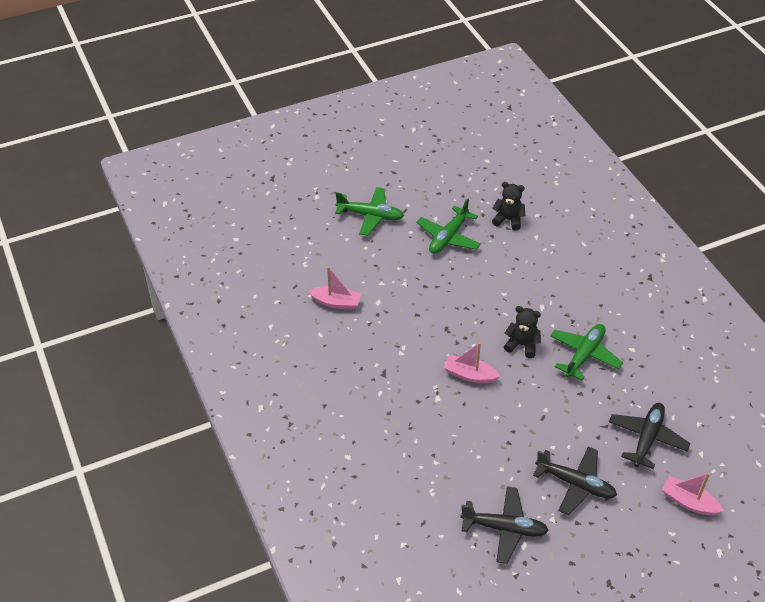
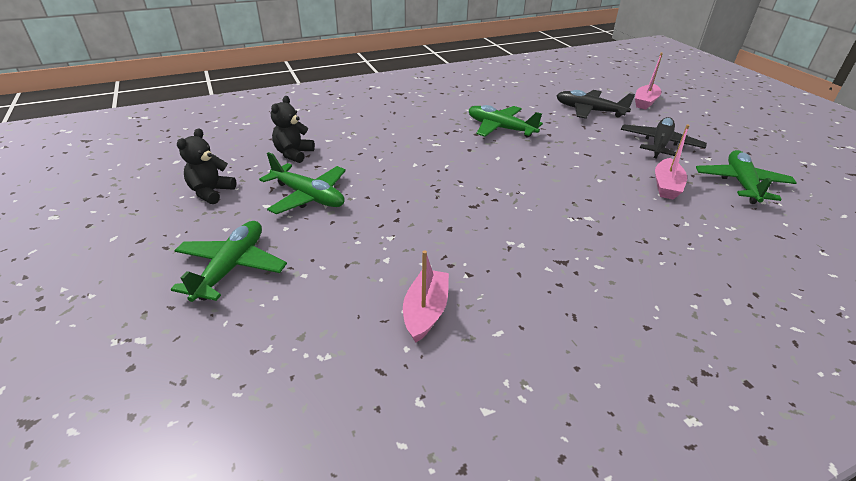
camera: 90 degrees left, 10 degrees down
pink boat [444,342,500,383] -> pink boat moved to [655,124,690,200]
black plane [460,487,549,564] -> green plane [696,150,796,204]
black teddy bear [504,306,541,358] -> black teddy bear moved to [177,128,236,204]

